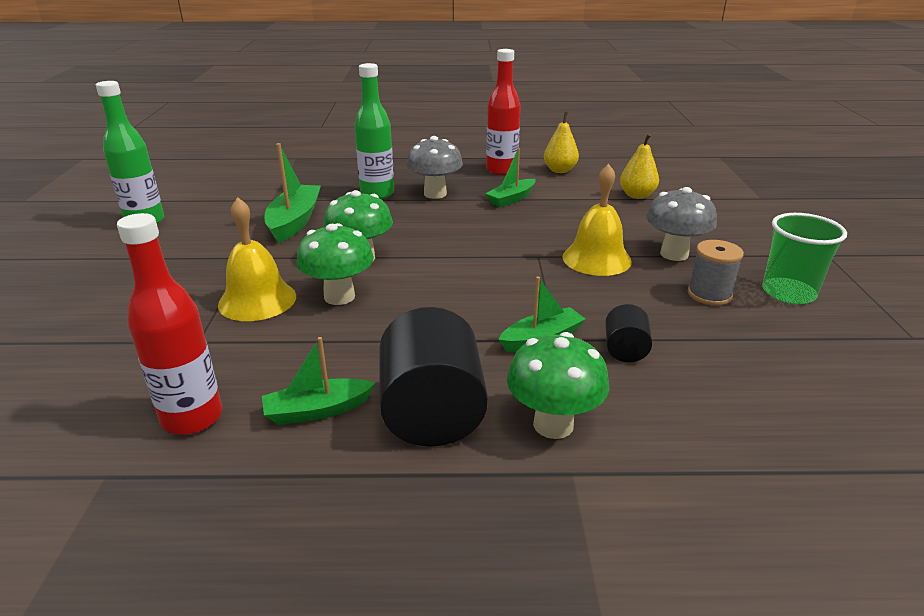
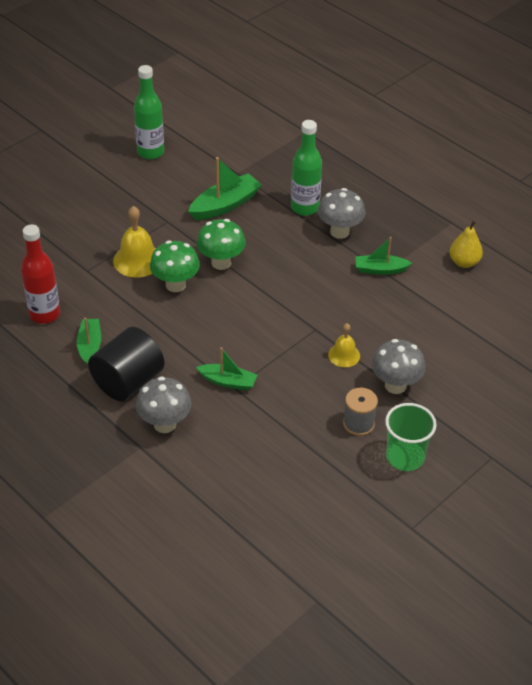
camera: 45 degrees right, 15 degrees up
green boat [262,337,375,425] -> green boat turned 60 degrees clockwise [77,318,101,365]
red bottle [486,49,520,175] -> none
green mushroom [507,332,609,439] -> grey mushroom [136,376,191,433]
yellow bell [562,164,632,276] -> yellow bell [328,323,360,367], size x0.61
black cylinder [605,304,652,362] -> none
yellow pear [620,134,659,199] -> none

